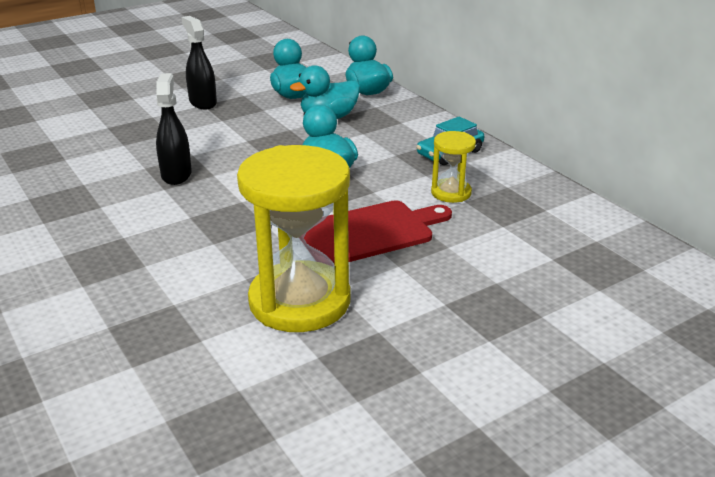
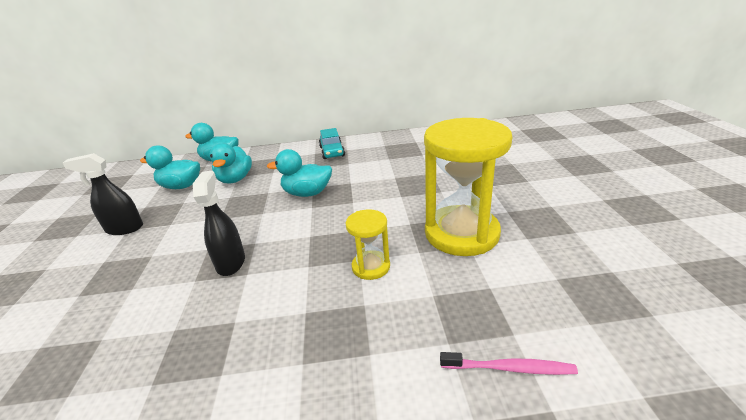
camera: 60 degrees left, 0 degrees up
black spray bottle [156,73,192,185] -> black spray bottle turned 60 degrees clockwise [193,171,245,276]
red cutting board [304,200,452,265] -> none
yellow hourglass [431,131,476,203] -> yellow hourglass moved to [346,210,390,280]
none -> pink toothbrush [440,352,578,375]

